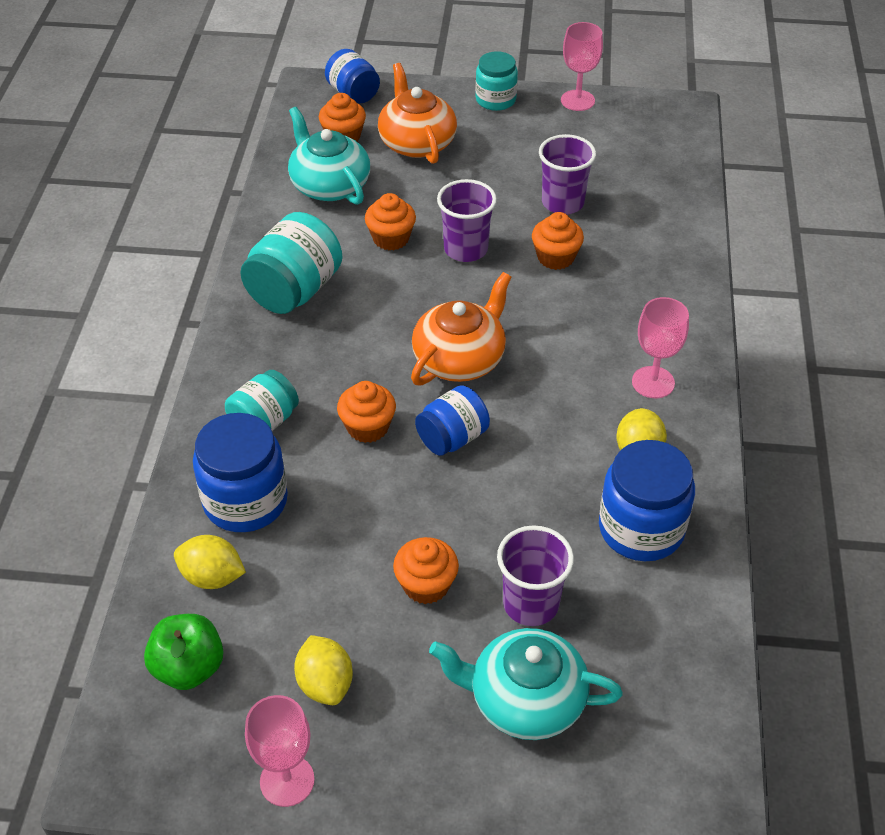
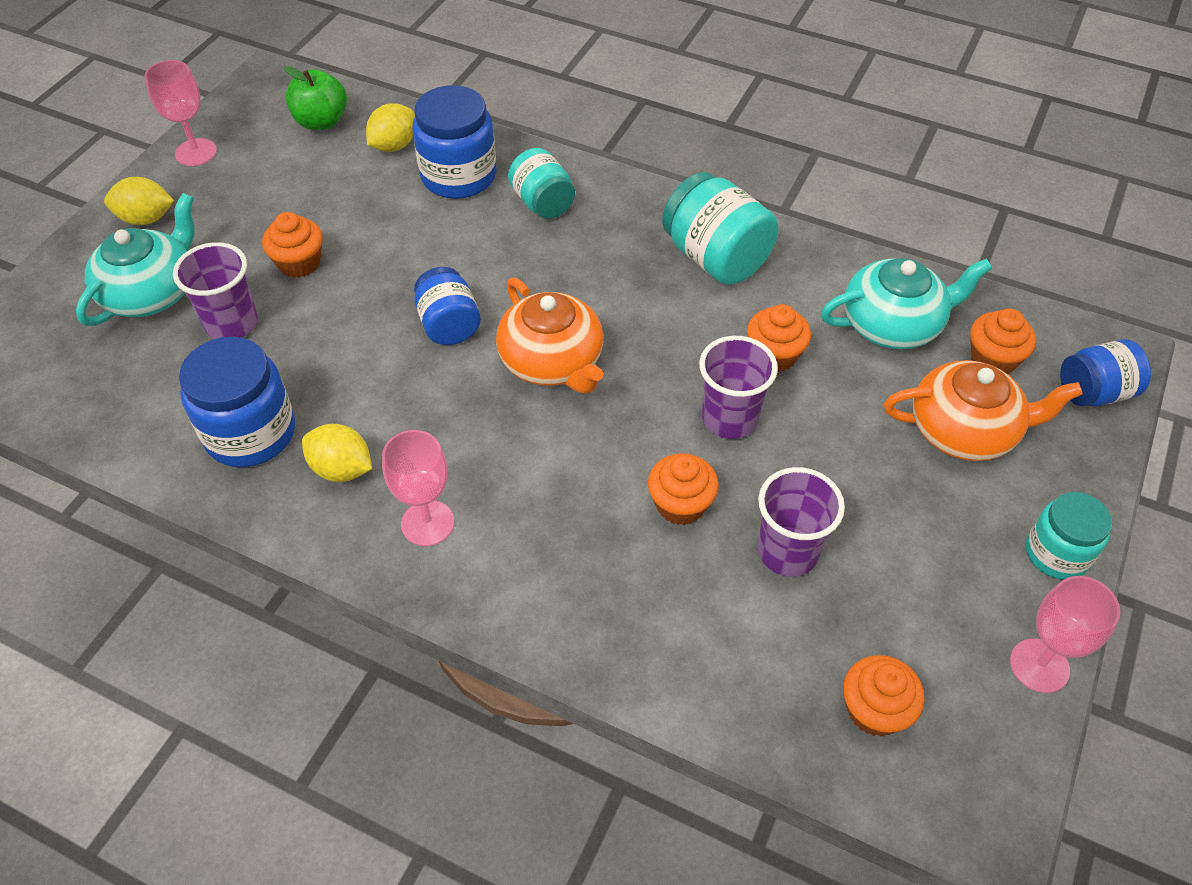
camera: 110 degrees right, 5 degrees up
yellow lemon [294,635,353,705] -> yellow lemon moved to [104,177,174,225]
orange cupcake [337,381,396,443] -> orange cupcake moved to [843,655,925,736]

